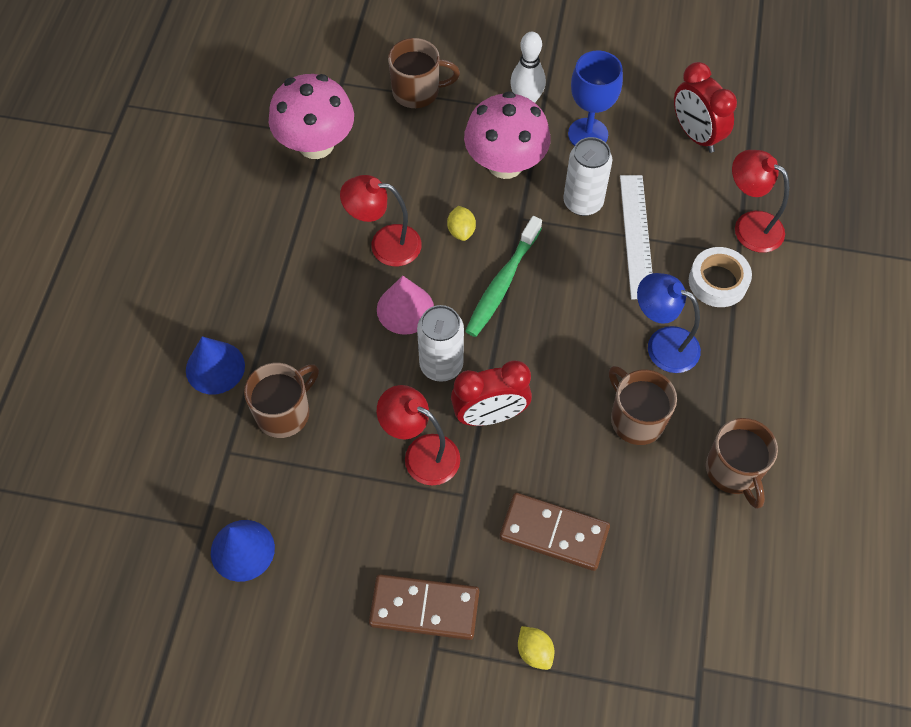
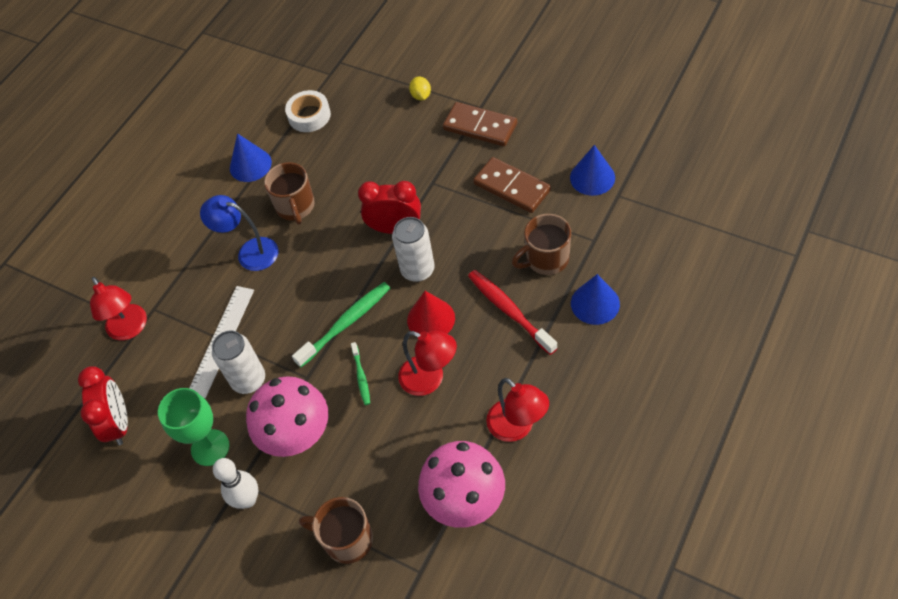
camera: 155 degrees left, 5 degrees down
pink cone [377,276,434,335] -> red cone [407,291,455,334]
red lamp [377,385,460,485] -> red lamp moved to [486,378,549,442]
yellow lemon [447,206,476,241] -> green toothbrush [351,342,370,405]
brown domino [499,493,610,571] -> brown domino moved to [473,157,551,213]
blue goblet [568,51,623,146] -> green goblet [158,388,229,466]
blue lamp [637,273,701,373] -> blue lamp turned 150 degrees clockwise [200,195,278,271]
white tape [689,247,752,307] -> white tape moved to [285,90,331,132]
brown mug [706,418,778,509] -> blue cone [230,133,272,182]
none -> red toothbrush [468,270,557,355]

